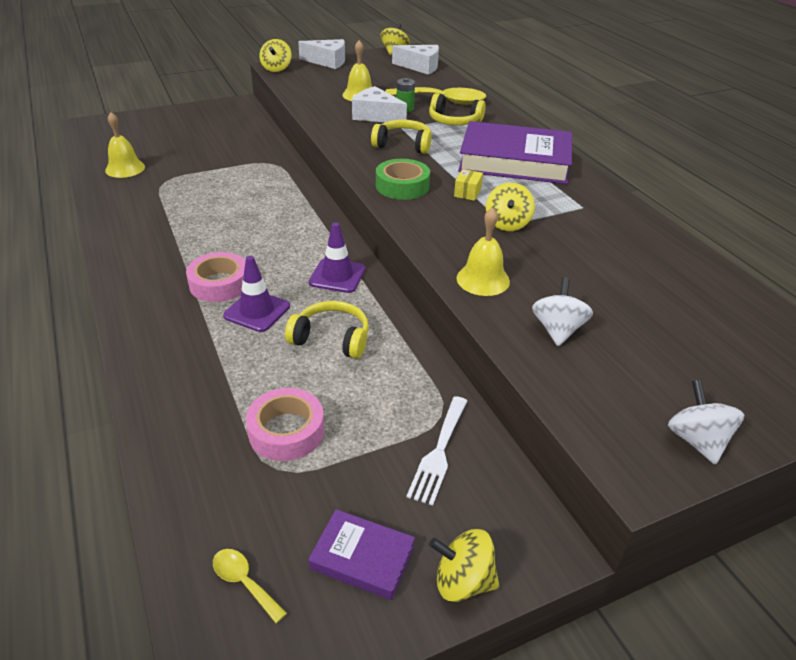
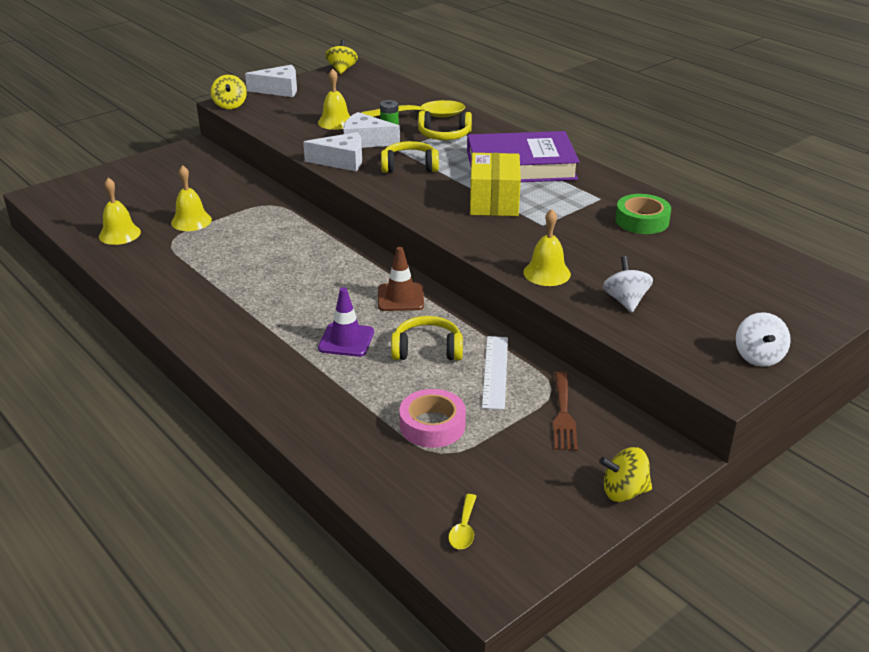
camera: 15 degrees left, 5 degrees down
pink tape [186,252,245,302] -> none
yellow spoon [213,549,287,623] -> yellow spoon turned 105 degrees counterclockwise [448,494,477,549]
purple book [308,509,415,600] -> none
purple traffic cone [309,222,365,293] -> brown traffic cone [378,247,424,311]
green tape [376,159,430,200] -> green tape moved to [615,194,671,234]
white cheese [392,45,439,75] -> white cheese moved to [303,132,362,171]
white fork [407,396,467,506] -> brown fork [553,372,578,451]
yellow box [454,169,483,201] -> yellow box [470,153,521,216], size x2.34
yellow spinning top [486,183,535,231] -> none
white spinning top [668,380,745,465] -> white spinning top turned 150 degrees counterclockwise [736,312,791,367]
none -> yellow bell [171,165,212,231]
none -> white ruler [482,336,508,410]

